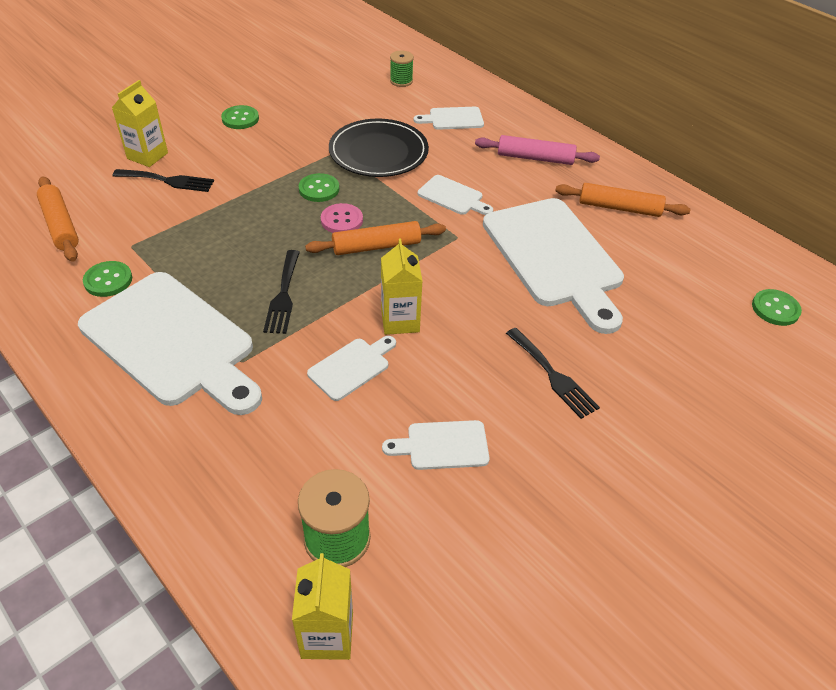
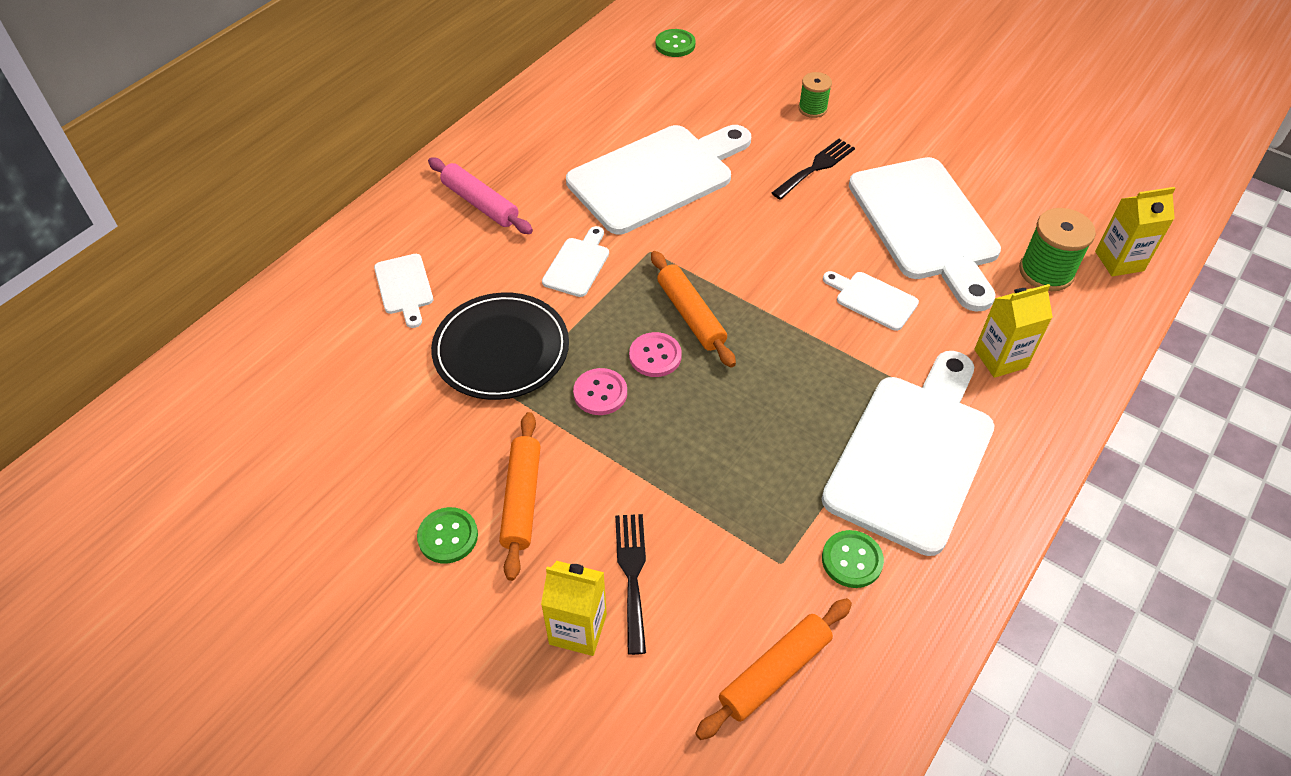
camera: 100 degrees left, 5 degrees up
black fork [263,250,300,334] -> none
green button [299,173,339,202] -> pink button [573,368,627,415]
yellow carton [381,239,422,335] -> yellow carton moved to [974,284,1053,378]
white cutting board [382,420,490,470] -> white cutting board [849,157,1001,312], size x2.26
green spool [390,50,414,87] -> green spool moved to [798,72,832,118]
pink rolling pin [475,135,600,165] -> pink rolling pin turned 45 degrees counterclockwise [428,157,533,234]
orange rolling pin [555,183,690,217] -> orange rolling pin moved to [499,412,541,581]

